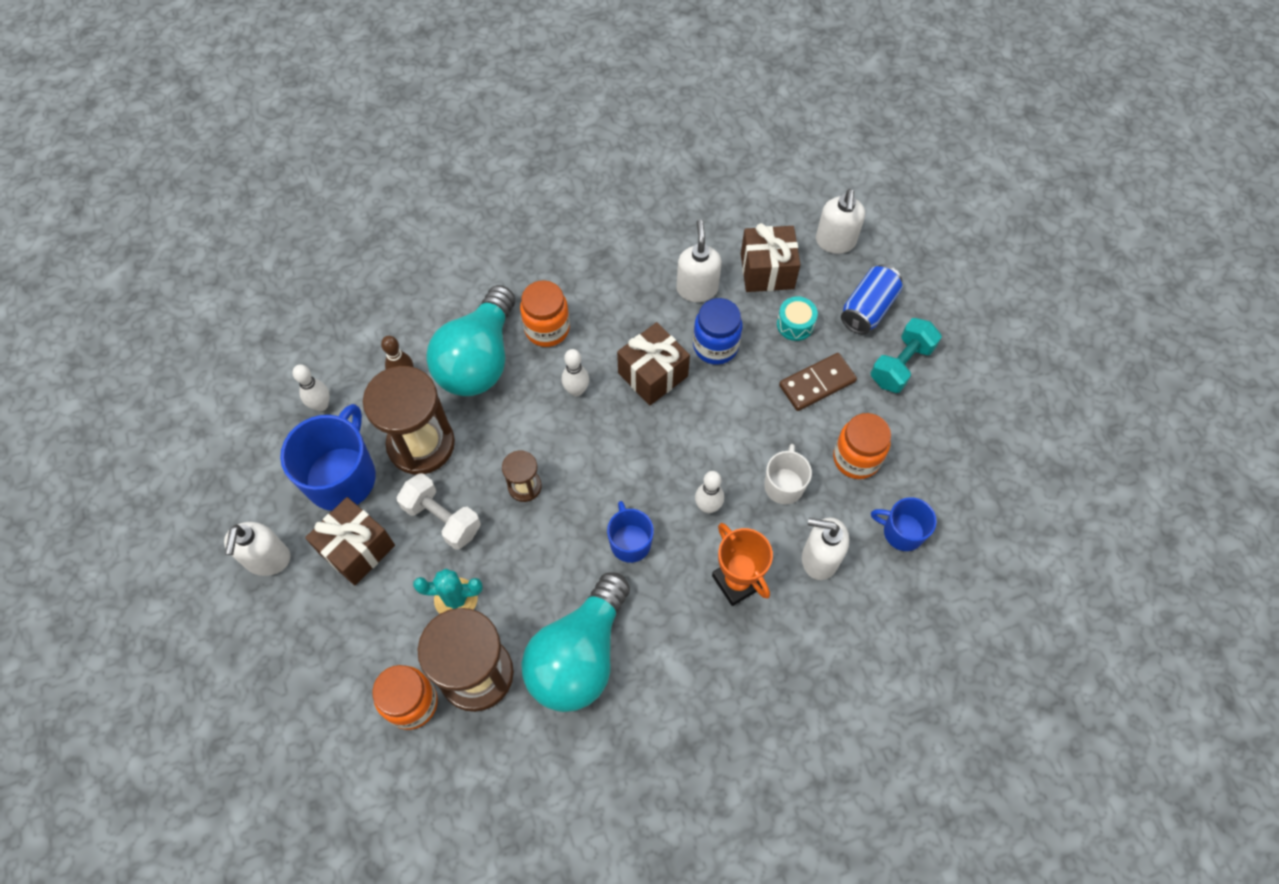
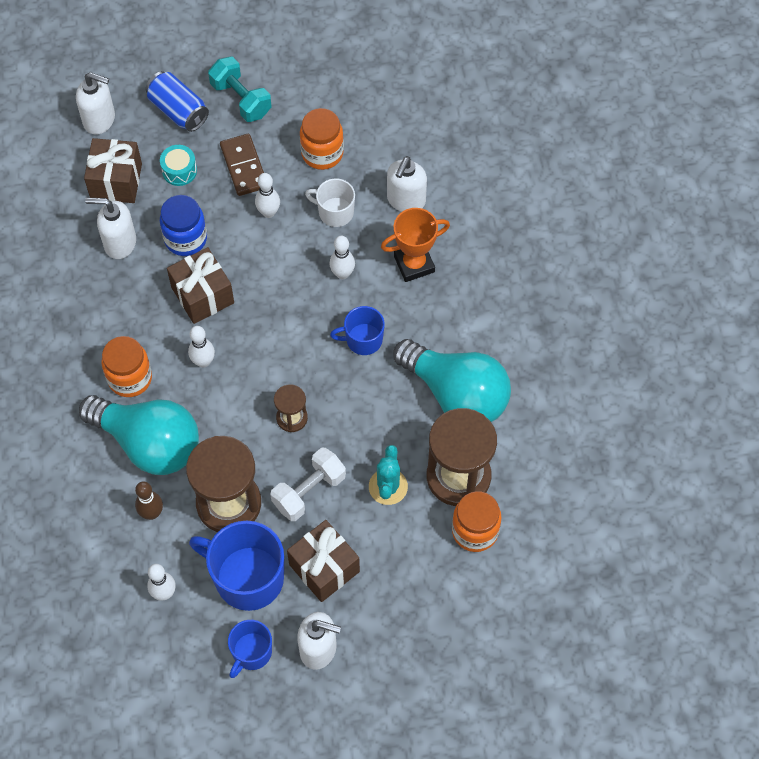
camera: 80 degrees left, 0 degrees up
blue mug [871,497,937,551] -> blue mug moved to [228,620,272,678]
none -> white bowling pin [255,173,280,218]

